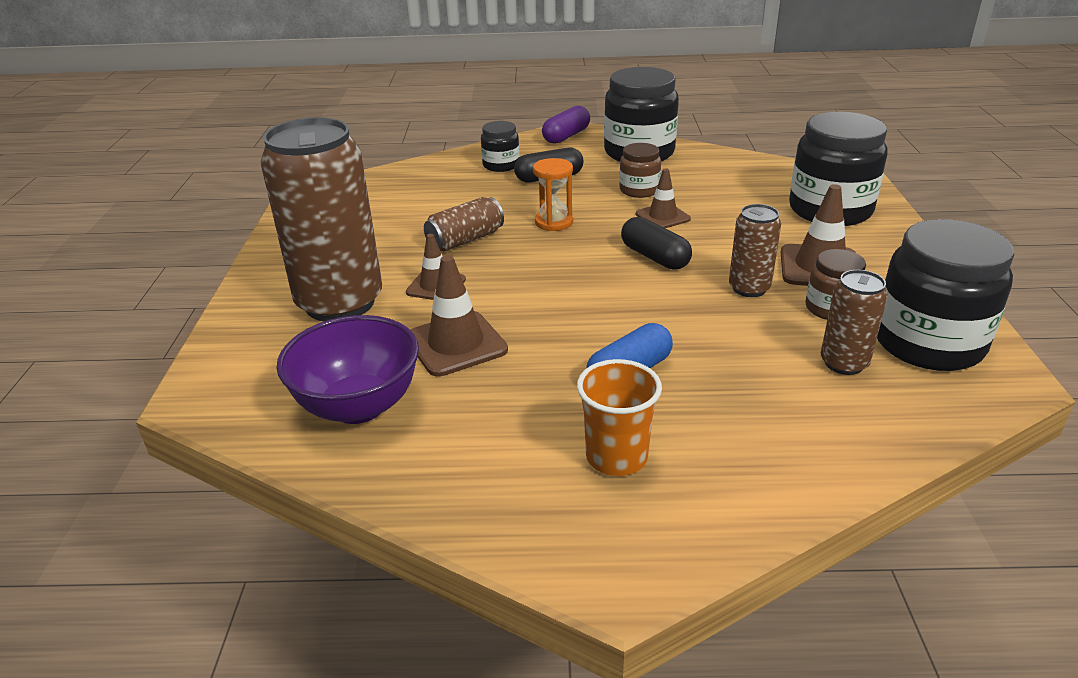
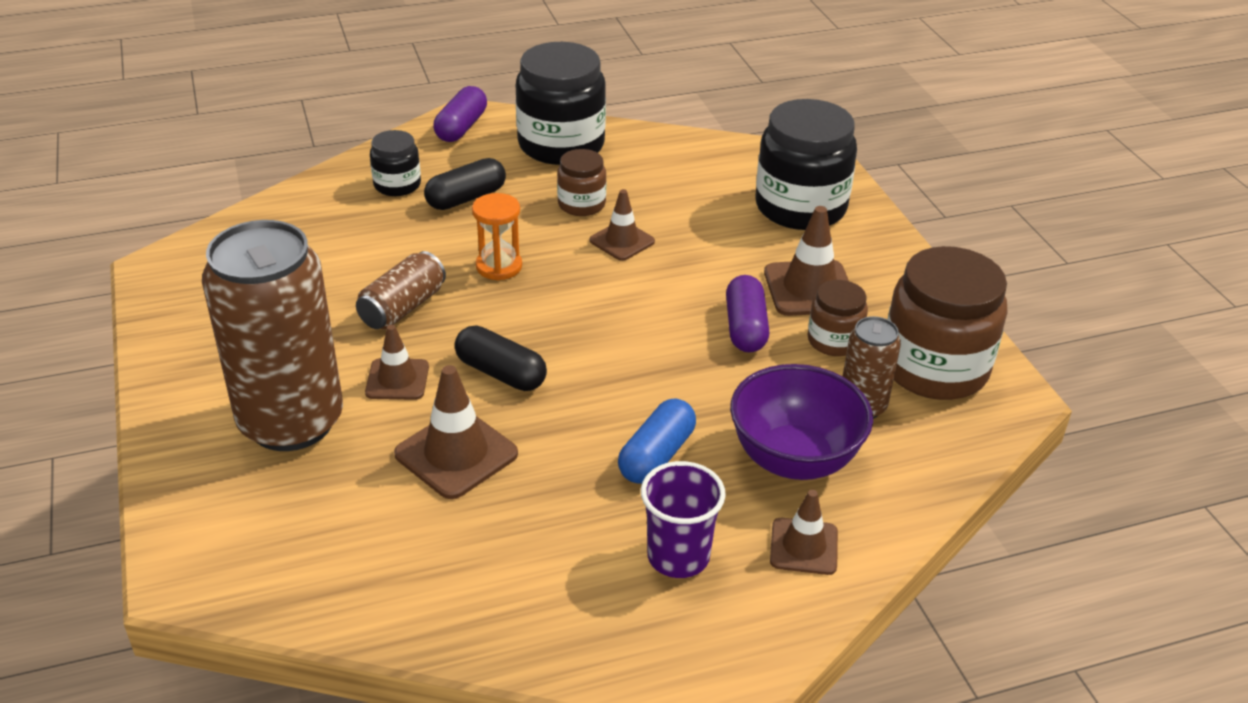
camera: 20 degrees left, 5 degrees up
purple bowl [276,315,419,424] -> purple bowl moved to [730,364,873,480]
orange cup [577,359,662,476] -> purple cup [641,461,726,578]
black capsule [621,217,692,270] -> black capsule moved to [455,325,547,391]
brown can [729,204,781,297] -> purple capsule [726,275,769,352]
black jar [877,219,1014,371] -> brown jar [888,246,1007,400]
none -> brown traffic cone [770,490,838,575]

